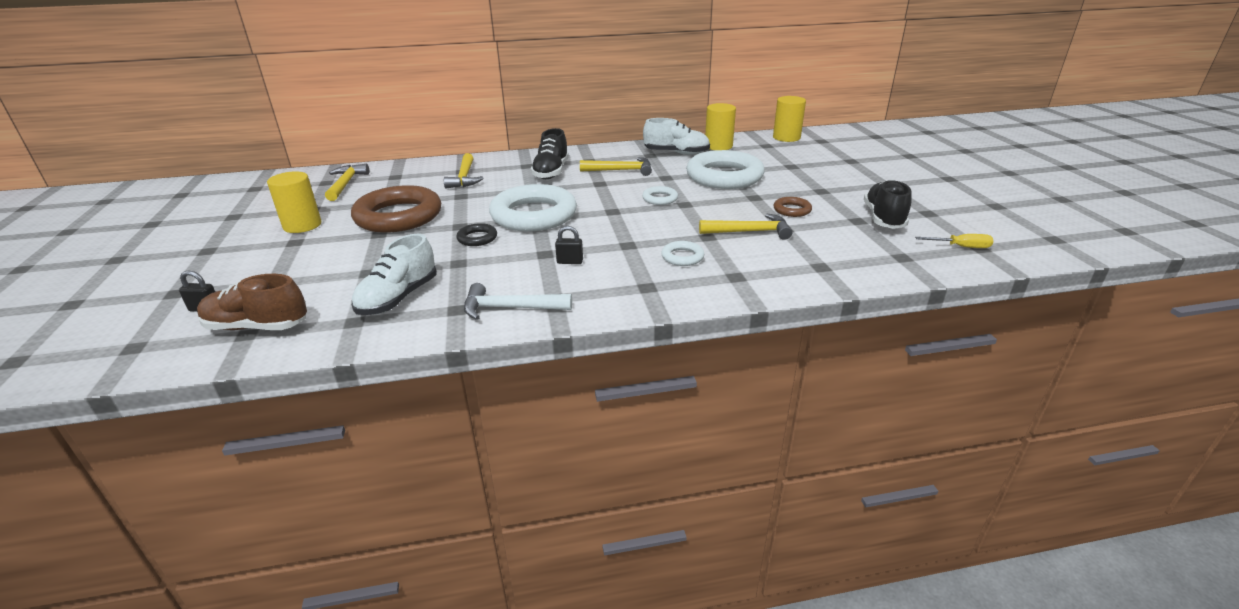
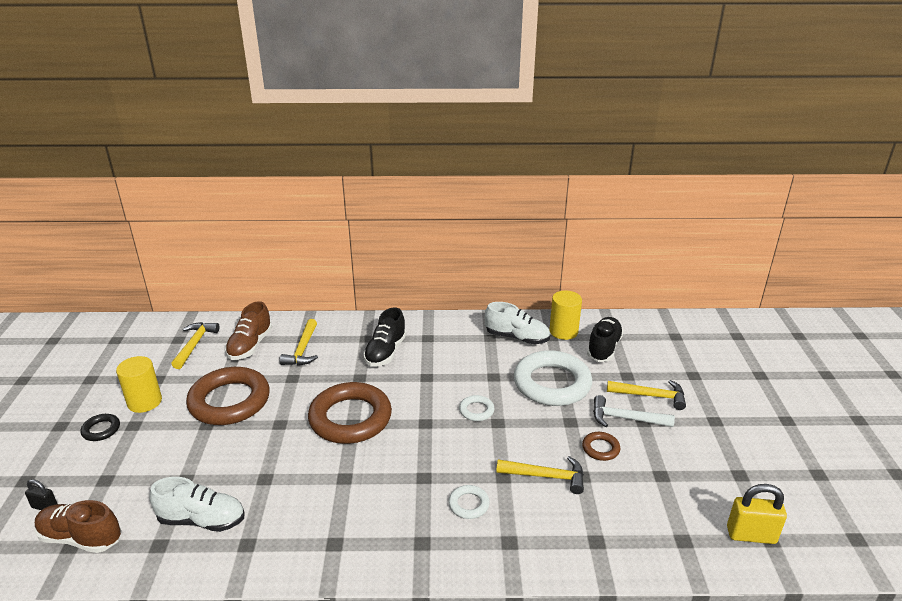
camera: 10 degrees right, 0 degrees up
white shoe [352,234,437,315] -> white shoe turned 120 degrees counterclockwise [149,477,244,532]
black ring [456,223,497,246] -> black ring moved to [81,414,120,441]
white hammer [464,283,572,320] -> white hammer moved to [593,395,675,427]
white ring [489,184,577,231] -> brown ring [308,382,392,444]
black padlock [555,226,583,264] -> none
yellow hammer [580,157,652,176] -> yellow hammer moved to [607,380,686,410]
yellow cylinder [773,96,806,142] -> none
black shoe [864,179,912,229] -> black shoe moved to [587,317,624,362]
yellow screwdriver [915,234,994,248] -> yellow padlock [727,484,787,544]
none -> brown shoe [225,301,272,360]

